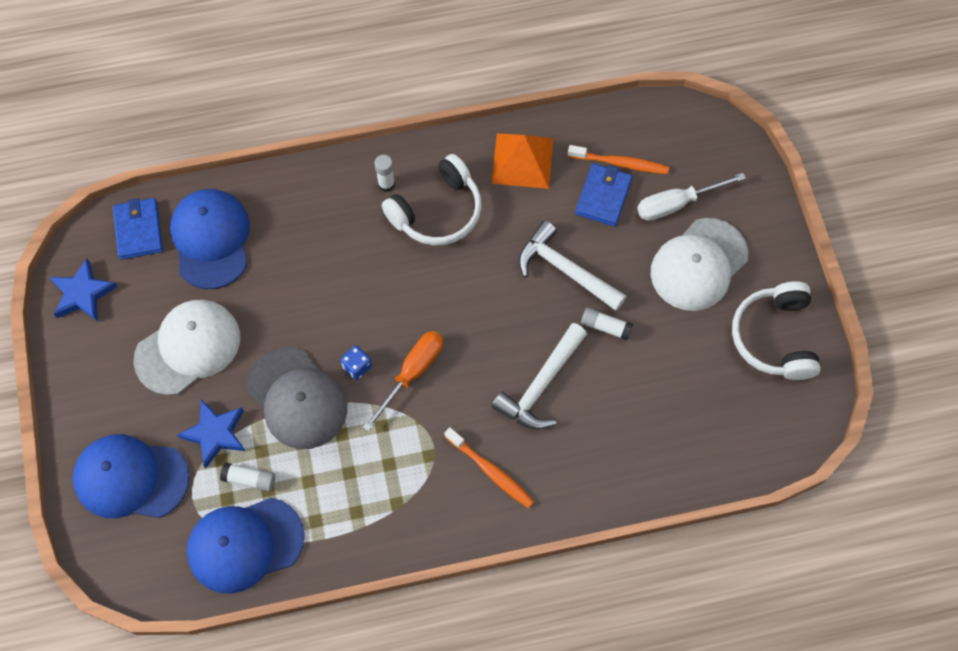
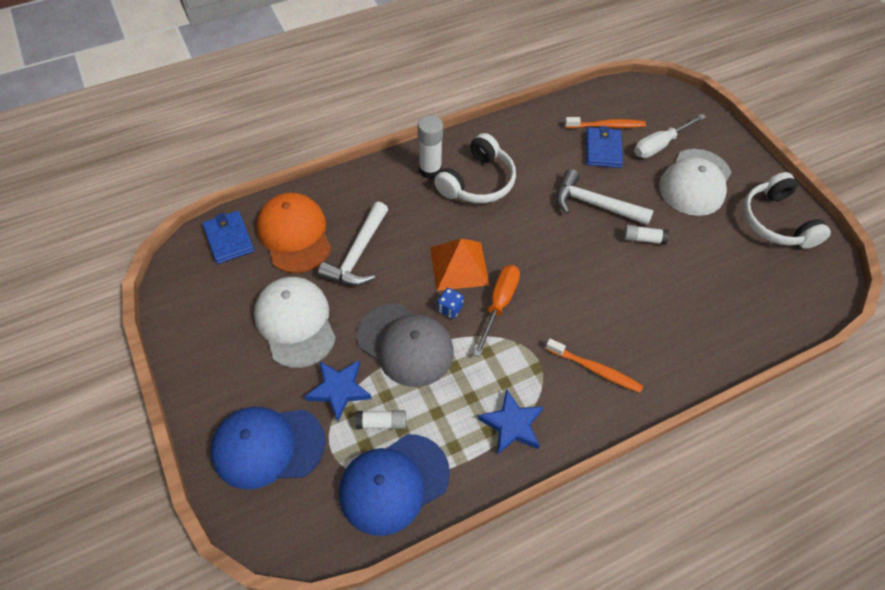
camera: 15 degrees left, 10 degrees down
blue star [50,259,117,322] -> blue star moved to [478,389,544,455]
white cap [133,300,240,395] -> white cap turned 60 degrees counterclockwise [254,277,336,368]
blue cap [170,189,250,289] -> orange cap [257,193,331,273]
white glue stick [374,155,395,192] -> white glue stick [418,115,443,179], size x1.64
orange pyramid [491,133,553,189] -> orange pyramid moved to [430,238,490,291]
white hammer [492,323,587,430] -> white hammer moved to [318,201,388,286]

